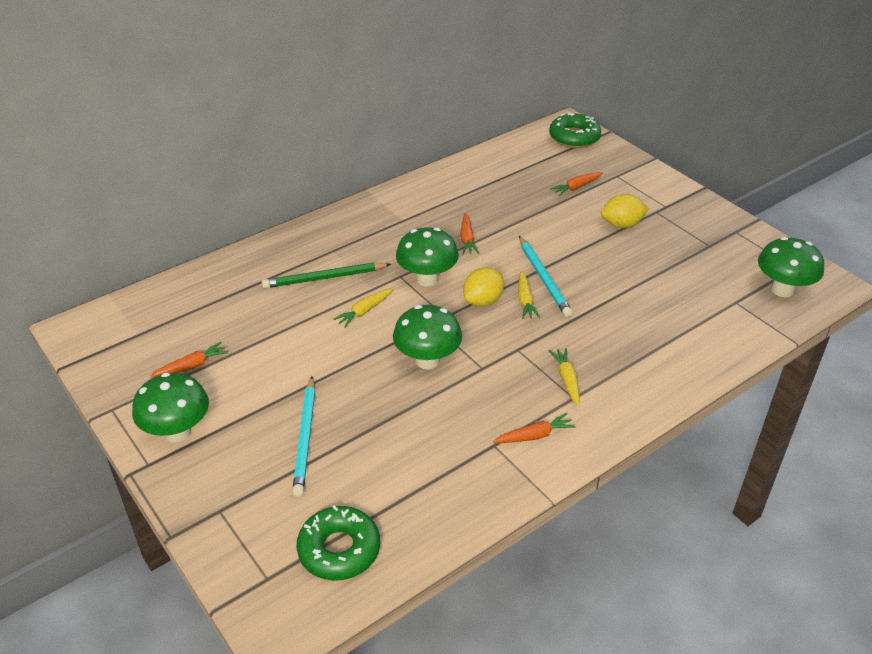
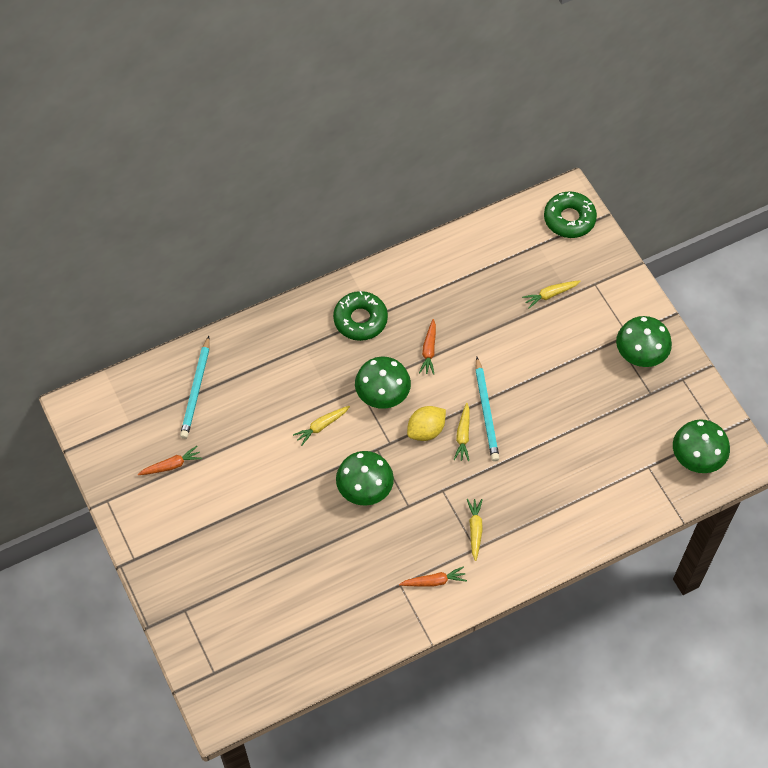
camera: 10 degrees right, 20 degrees up
green mushroom [132,373,209,442] -> green mushroom moved to [616,316,672,367]
green pencil [262,263,391,288] -> none
turquoise pencil [292,377,315,497] -> turquoise pencil moved to [180,336,210,439]
green donut [296,505,380,581] -> green donut moved to [333,291,388,341]
orange carrot [550,172,603,196] -> yellow carrot [522,280,581,308]
yellow lemon [601,194,649,228] -> none

